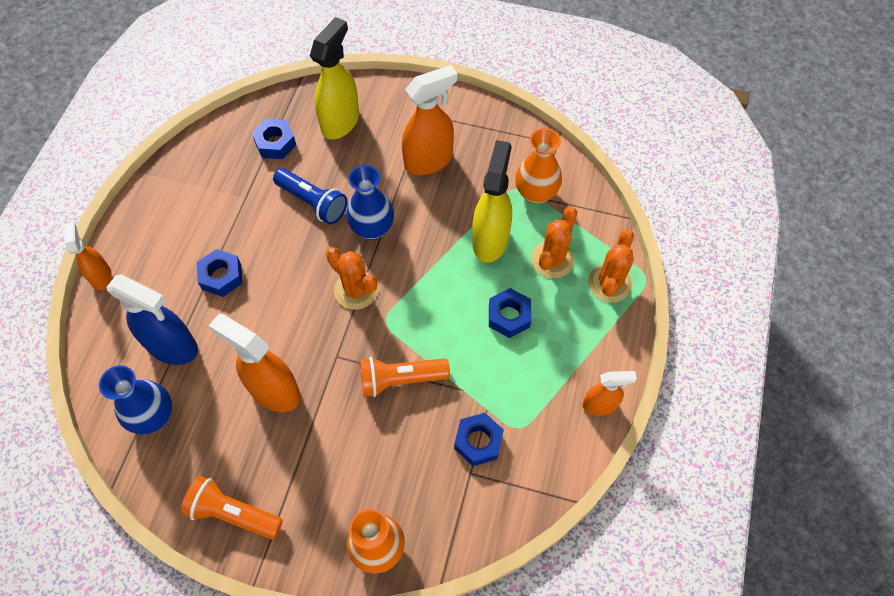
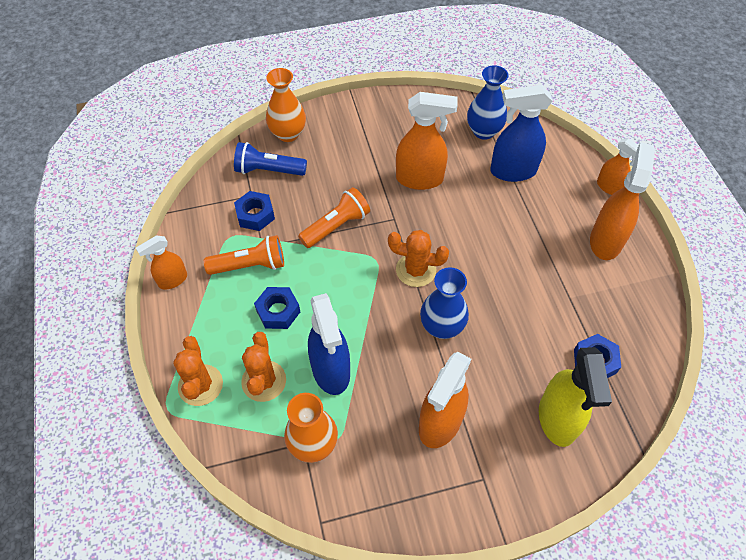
camera: 150 degrees right, 5 degrees down
orange flashlight [181,476,283,540] -> orange flashlight moved to [204,235,284,275]
blue nut [197,249,242,297] -> none
blue flashlight [273,168,348,225] -> blue flashlight moved to [234,142,307,176]
yellow spray bottle [472,140,512,262] -> blue spray bottle [308,293,350,395]
none -> orange spray bottle [590,142,655,260]

